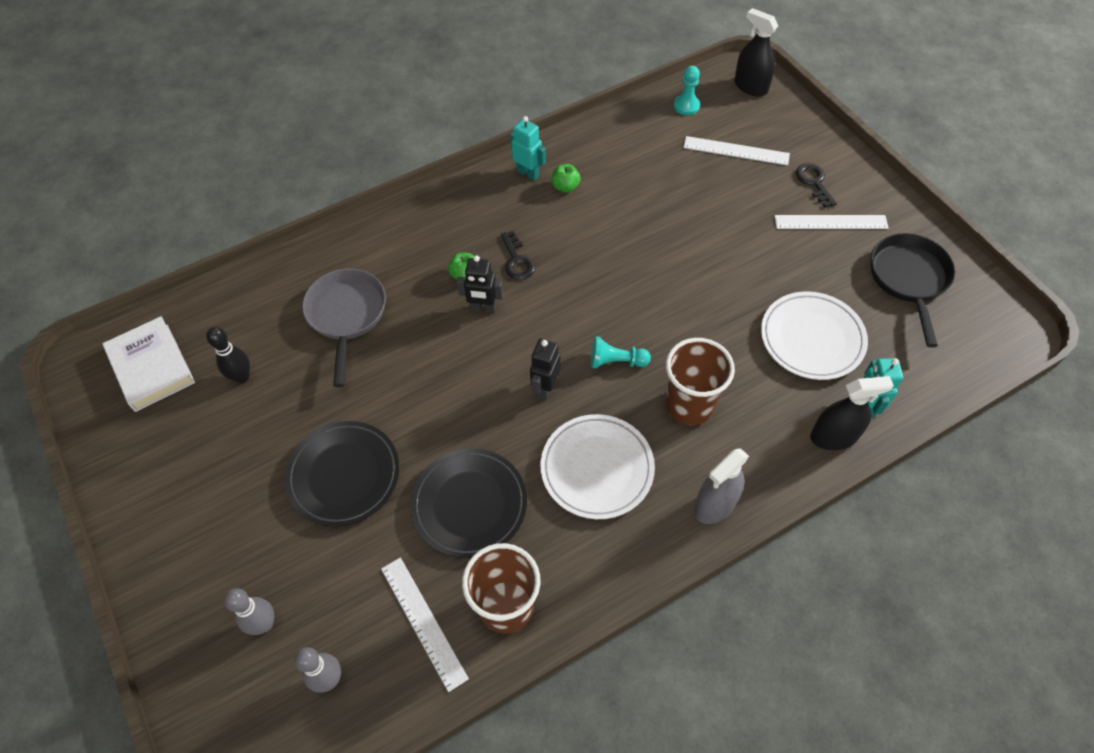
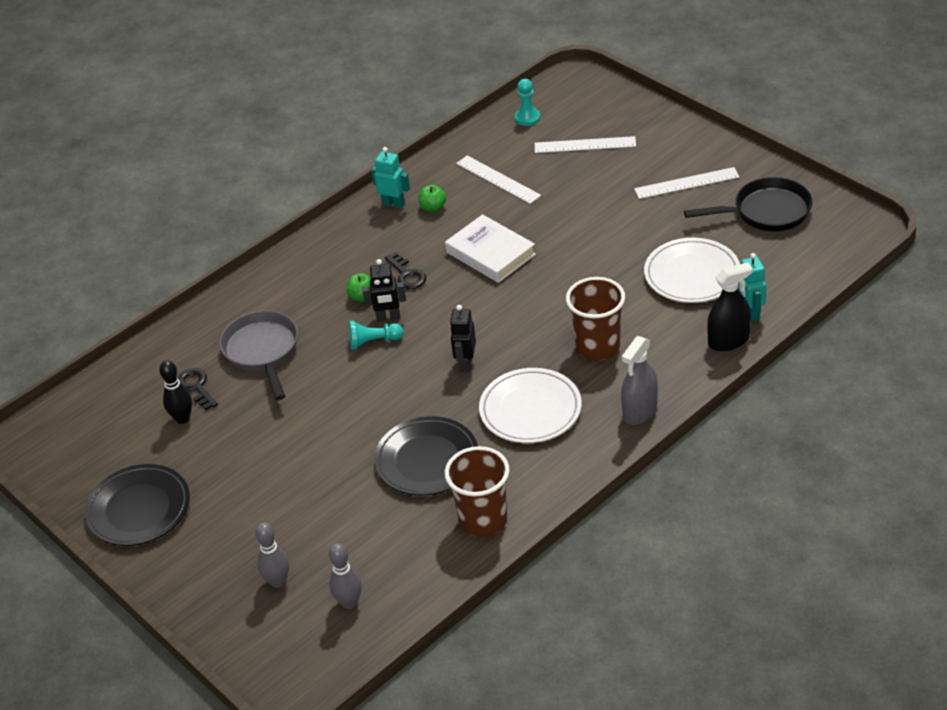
camera: 10 degrees left, 15 degrees down
white book [103,316,195,412] -> white book moved to [445,214,536,283]
black plate [284,421,399,527] -> black plate moved to [85,464,190,546]
white ruler [381,557,469,692] -> white ruler moved to [456,155,541,204]
turquoise pawn [591,336,651,368] -> turquoise pawn moved to [349,321,403,350]
black spray bottle [734,8,778,96] -> none
black key [796,163,837,208] -> black key moved to [178,368,218,410]
black pan [871,233,955,348] -> black pan turned 90 degrees clockwise [684,177,812,231]

